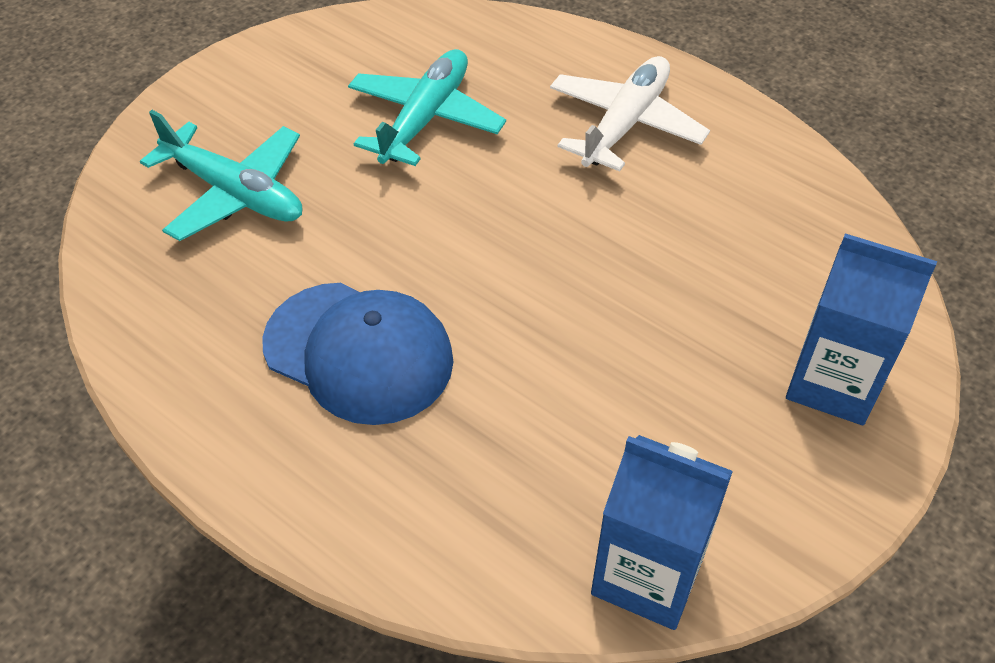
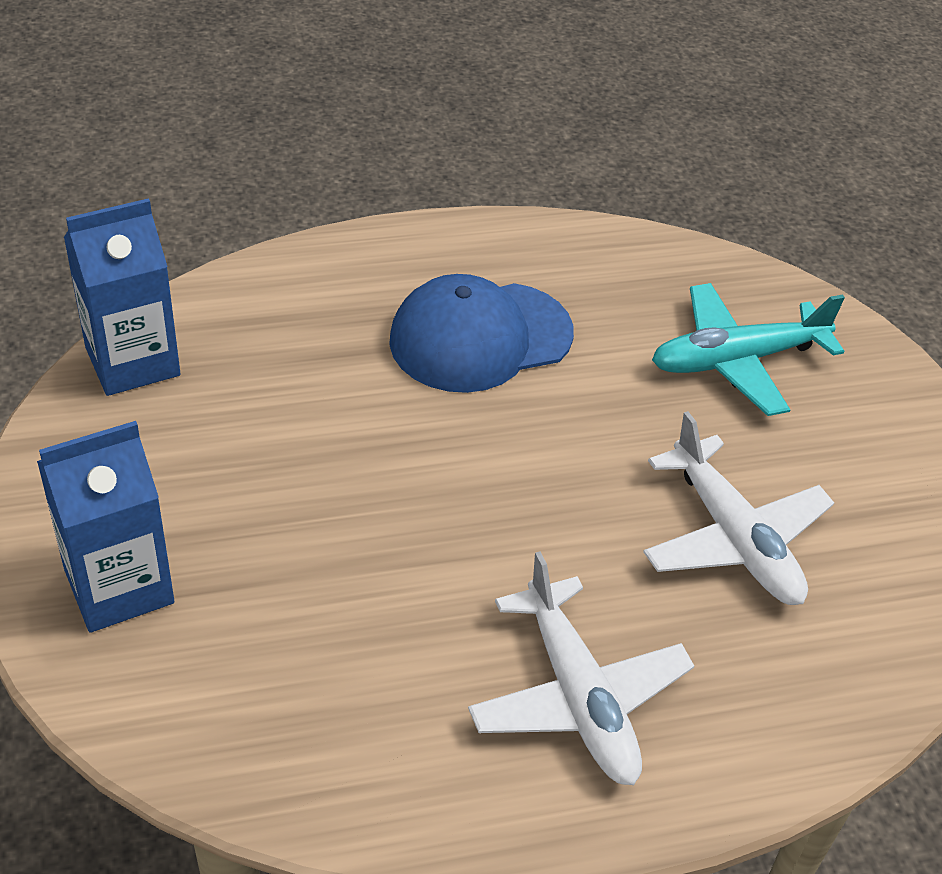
camera: 125 degrees right, 5 degrees down
turquoise plane [348,49,506,166] -> white plane [643,411,834,605]

